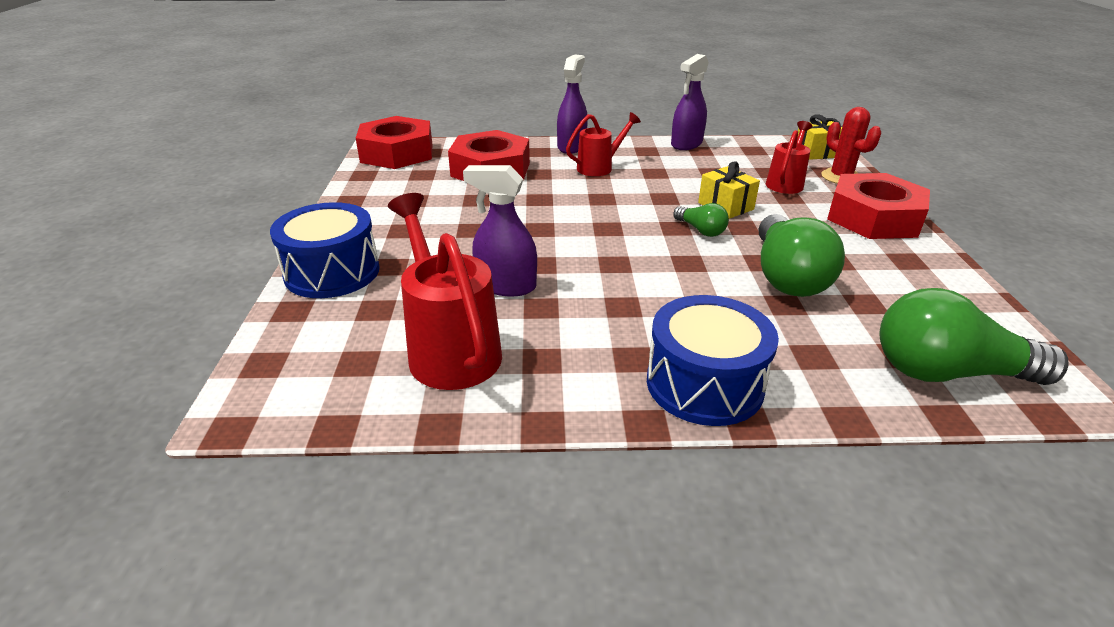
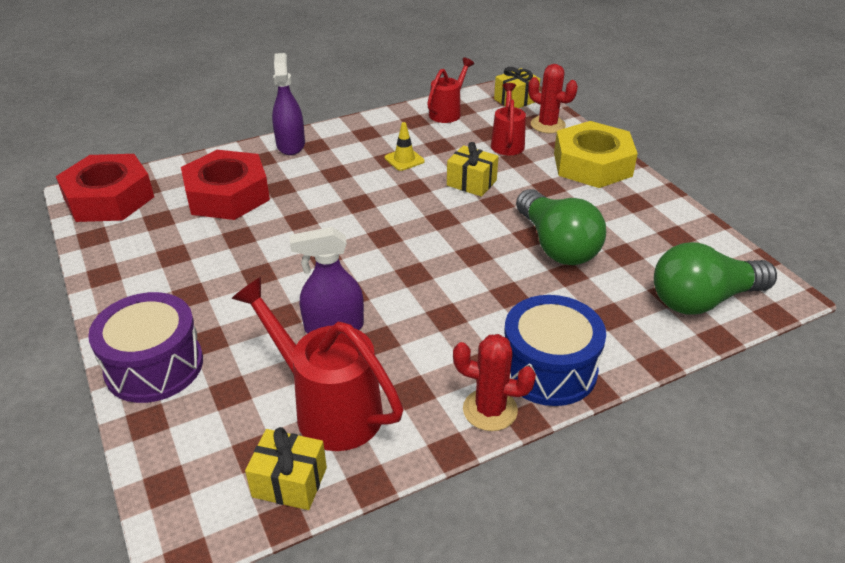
camera: 25 degrees left, 5 degrees up
blue drum [270,202,380,298] -> purple drum [88,292,203,403]
red watering can [566,112,641,176] -> red watering can moved to [427,58,474,123]
purple spray bottle [671,54,709,150] -> none
green light bulb [673,203,729,237] -> none
red nut [827,173,930,239] -> yellow nut [554,121,638,188]
none -> yellow gift [245,427,327,510]
none -> yellow traffic cone [384,122,425,171]
none -> red cactus [453,334,536,431]

